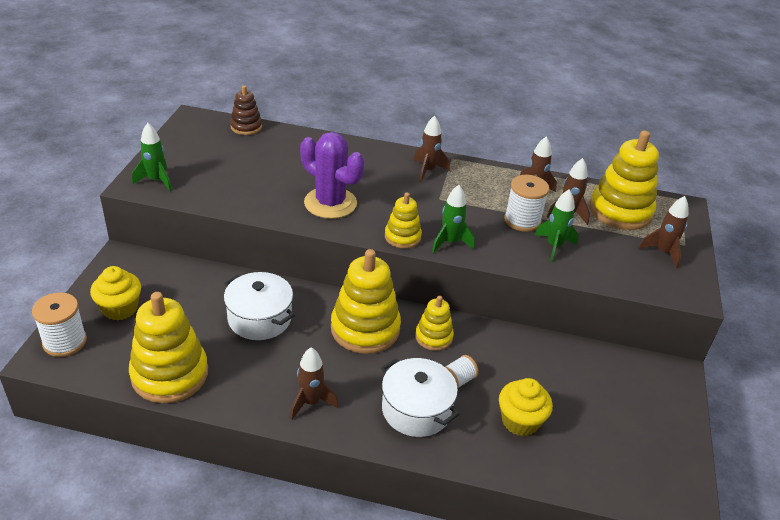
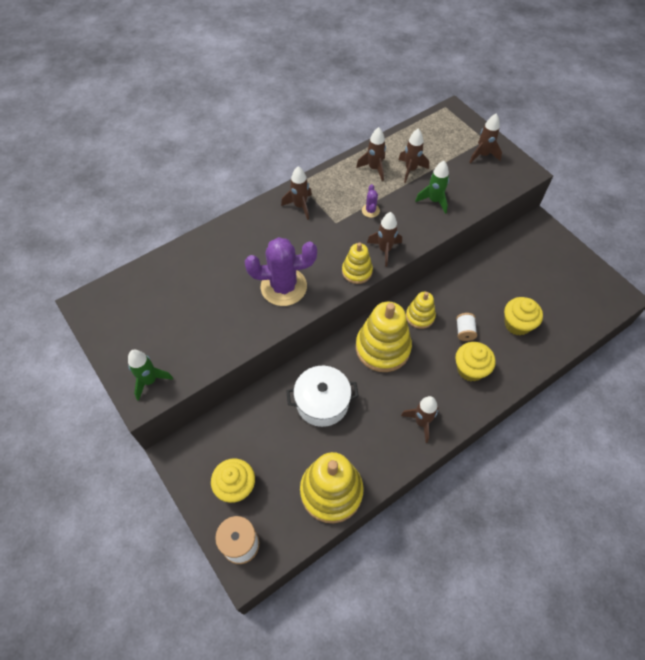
camera: 45 degrees left, 20 degrees up
brown stacking toy [230,85,262,135] -> none
white pot [381,358,460,437] -> yellow cupcake [455,342,496,382]
green rocket [432,185,475,253] -> brown rocket [367,212,402,267]
white spool [504,175,549,232] -> none
yellow stacking toy [590,130,659,230] -> none
none -> purple cactus [362,184,380,218]

